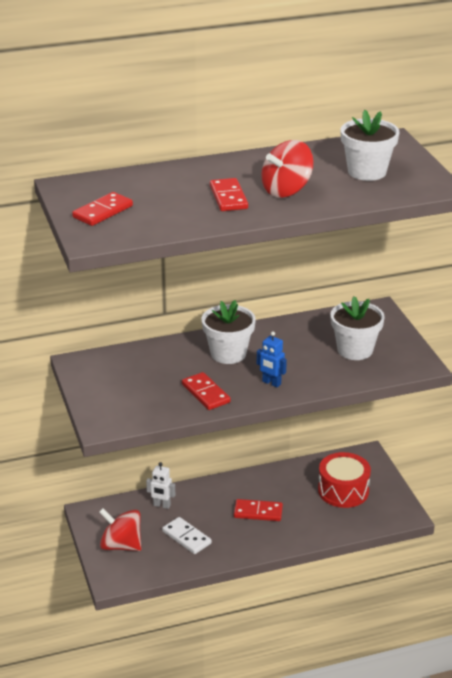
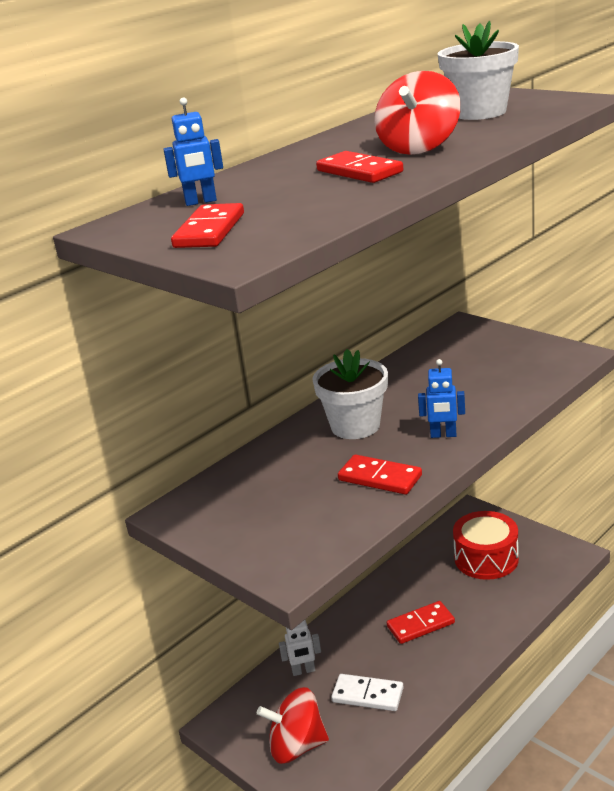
camera: 25 degrees left, 5 degrees down
white flower pot [330,296,385,360] -> none
none -> blue robot [163,97,223,206]

